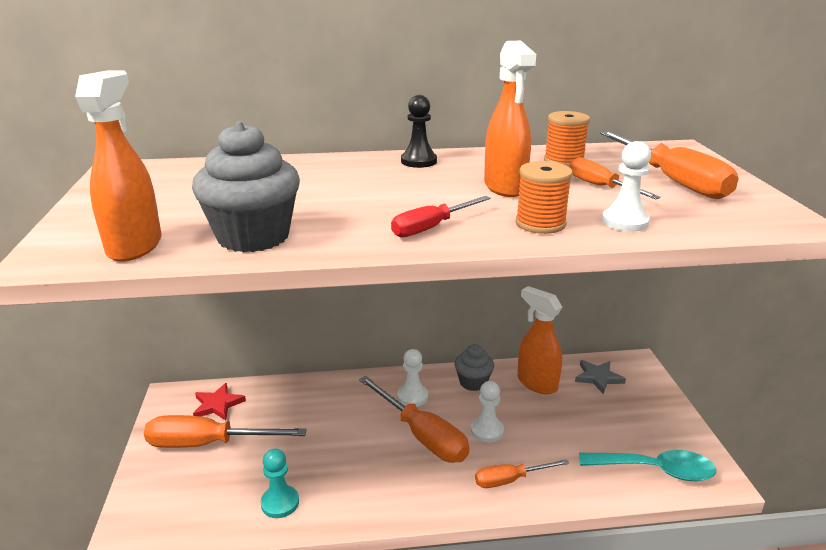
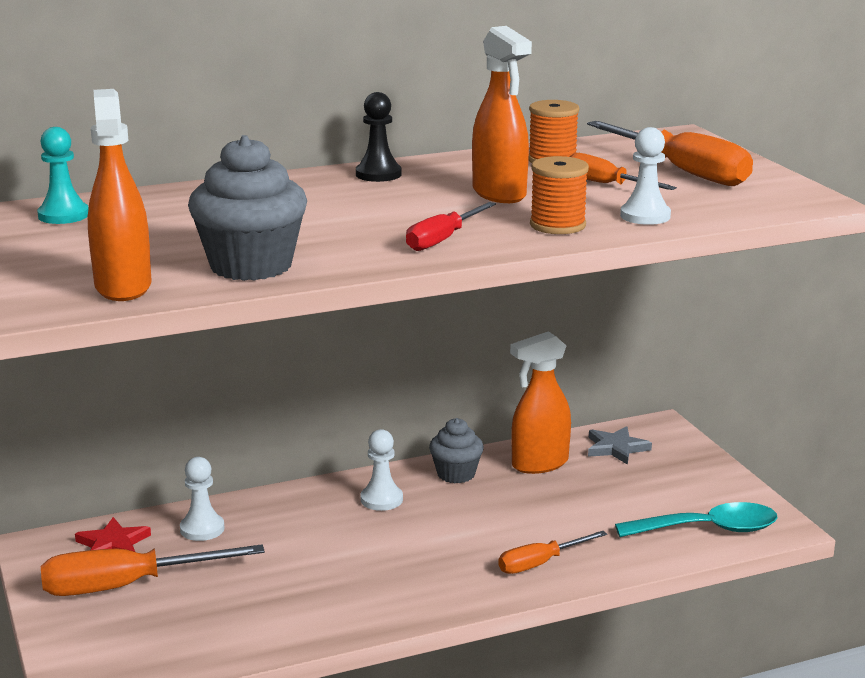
camera: 15 degrees left, 5 degrees down
turquoise pawn [261,449,299,518] -> turquoise pawn moved to [37,127,89,224]
orange screwdriver [359,376,469,463] -> none
white pawn [471,381,504,443] -> white pawn moved to [180,457,225,541]
orange spray bottle [517,286,562,394] -> orange spray bottle turned 60 degrees counterclockwise [510,331,571,474]

